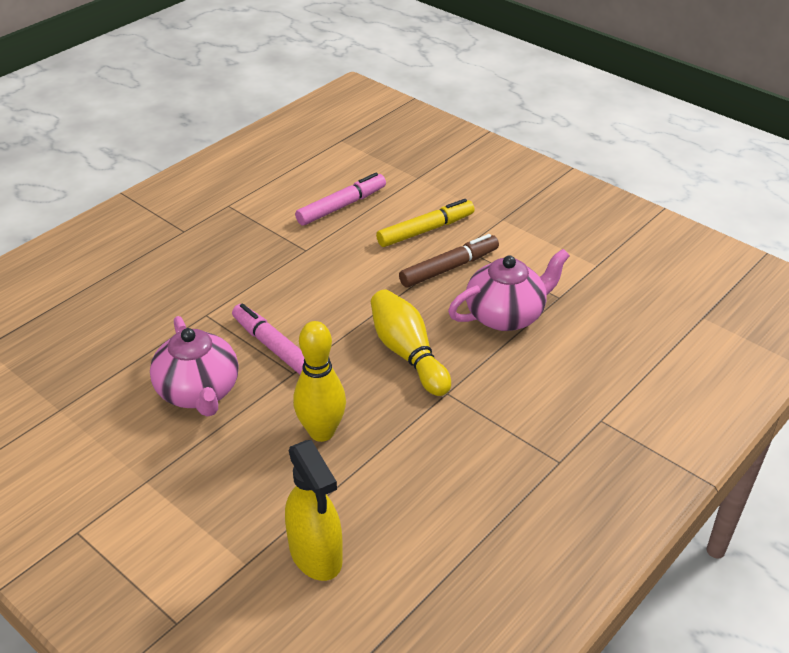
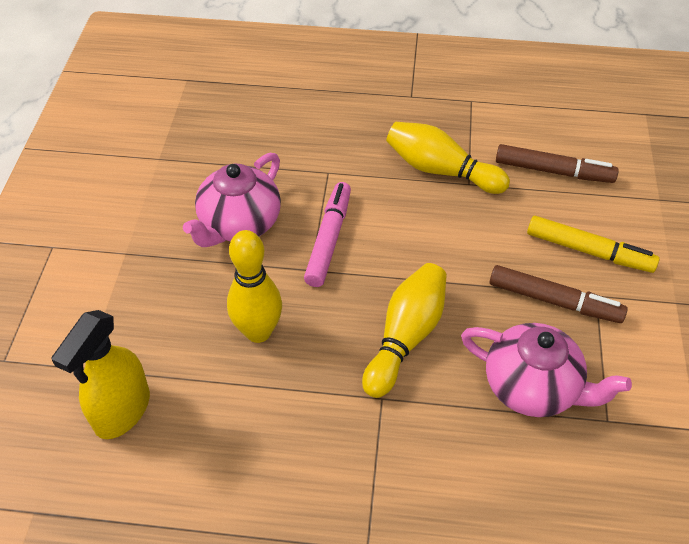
camera: 55 degrees right, 10 degrees up
pink marker [295,173,386,226] -> brown marker [496,144,619,183]
none -> yellow bowling pin [386,122,510,194]

